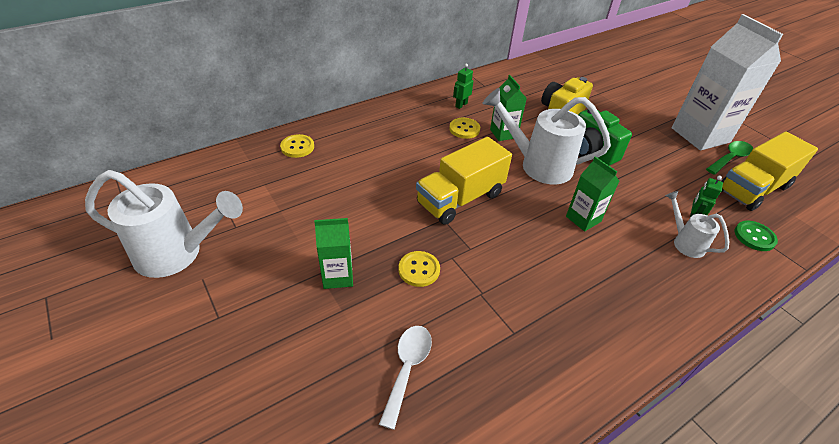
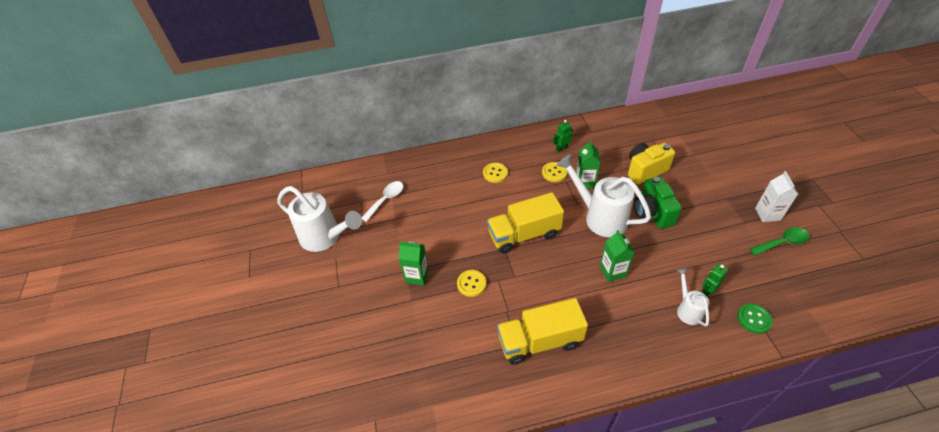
camera: 25 degrees right, 5 degrees up
yellow button [280,134,314,158] -> yellow button moved to [483,163,508,183]
white spoon [379,326,432,430] -> white spoon moved to [361,181,403,222]
white carton [672,14,783,151] -> white carton [755,171,798,222], size x0.51
yellow truck [721,132,818,211] -> yellow truck moved to [497,298,588,365]

